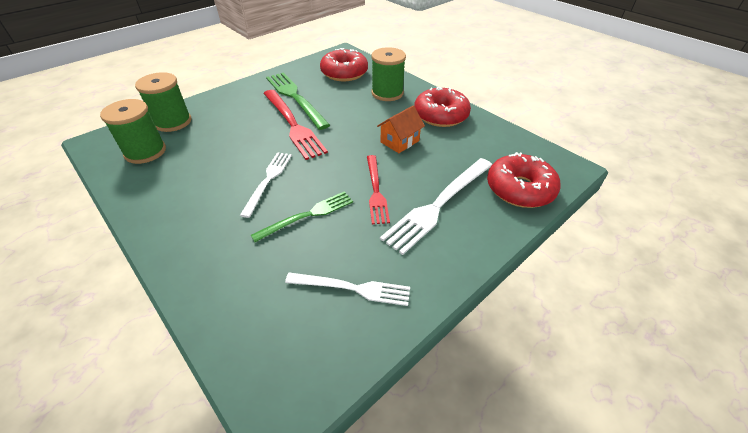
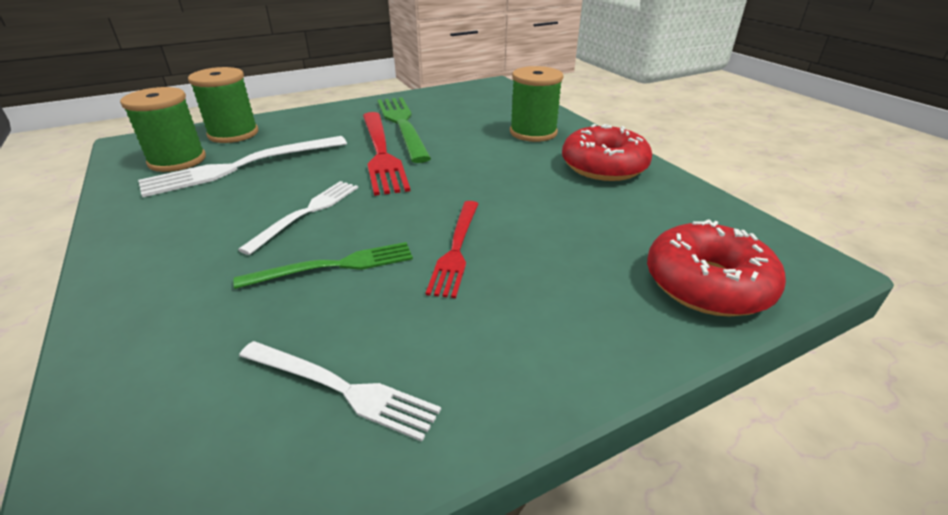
camera: 15 degrees right, 10 degrees down
red donut [320,48,368,81] -> none
orange house [377,106,425,153] -> none
white fork [380,158,492,255] -> white fork moved to [138,136,347,197]

